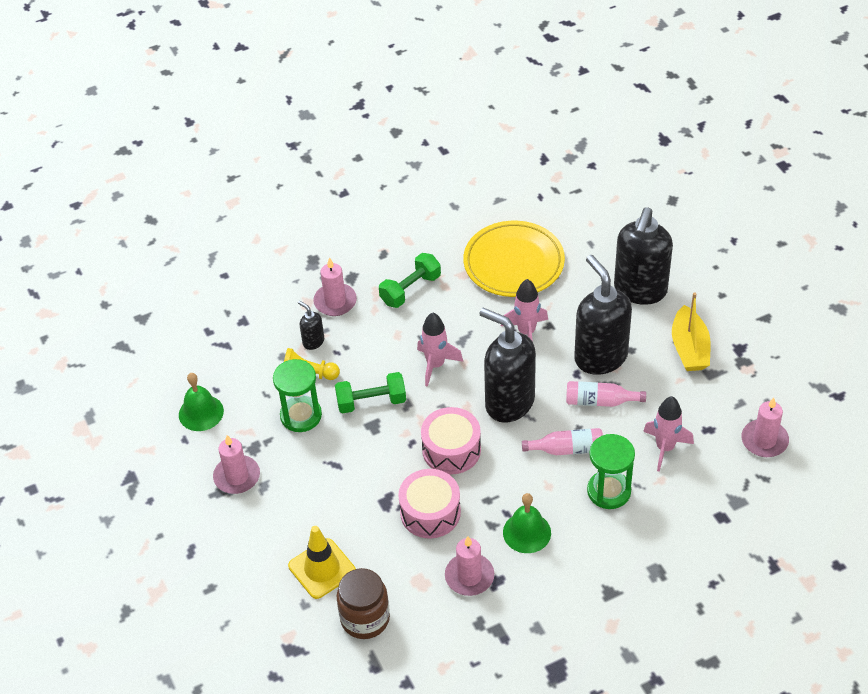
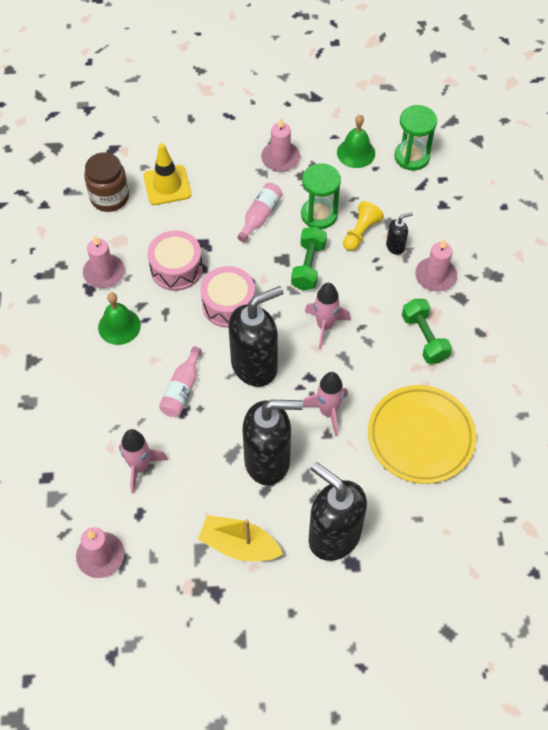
camera: 110 degrees right, 10 degrees up
pink bottle [566,381,646,407] -> pink bottle moved to [237,183,282,242]
green hourglass [587,434,635,509] -> green hourglass moved to [394,105,437,171]

